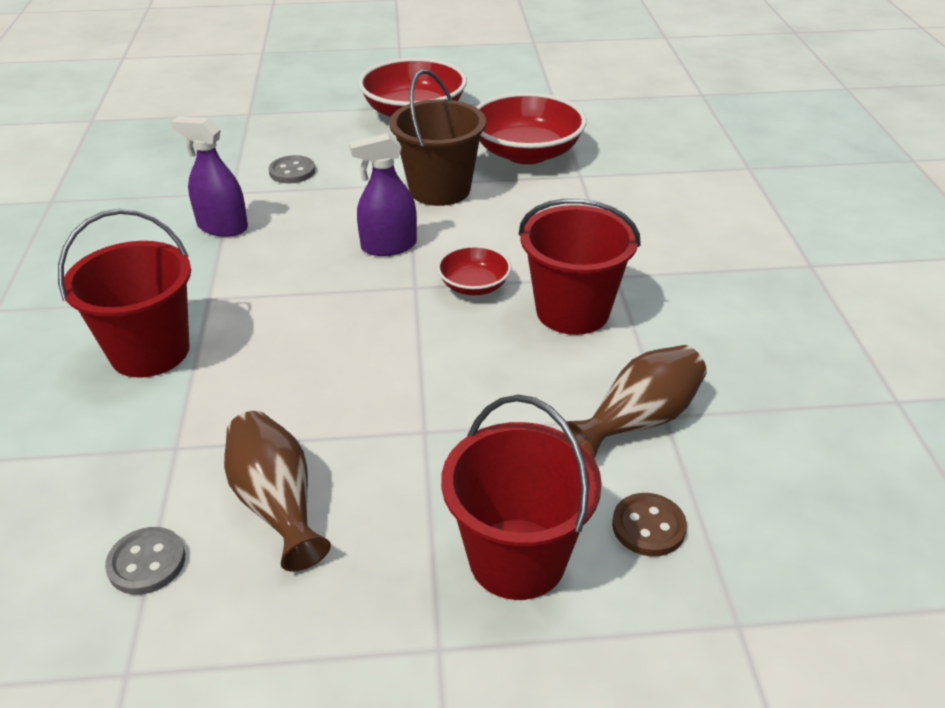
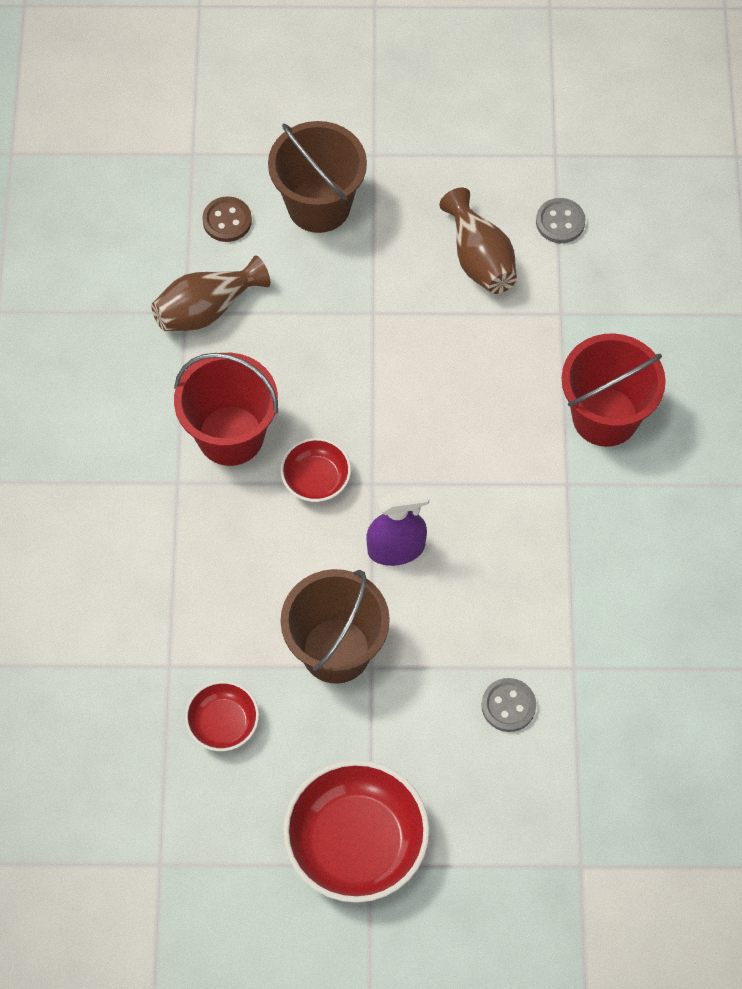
camera: 175 degrees left, 25 degrees up
purple spray bottle [171,116,248,237] -> none
red bucket [441,395,602,600] -> brown bucket [268,121,367,233]
red bowl [476,92,587,164] -> red bowl [185,681,259,751], size x0.53

